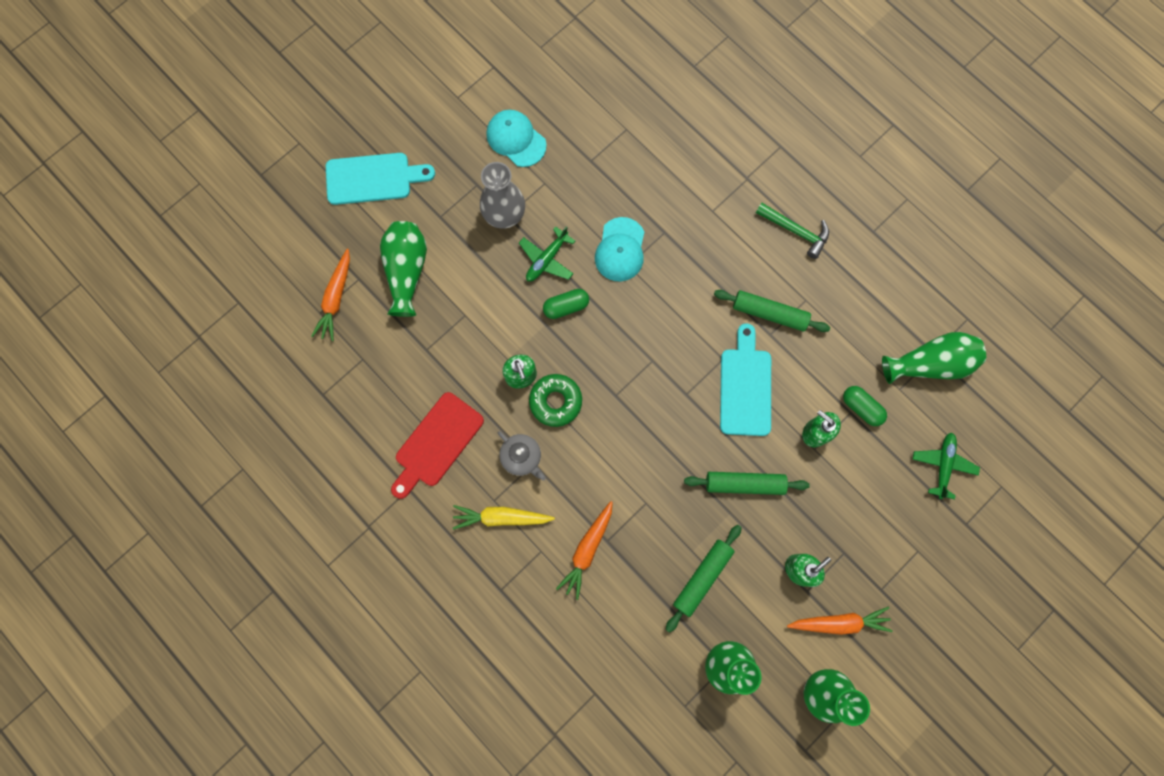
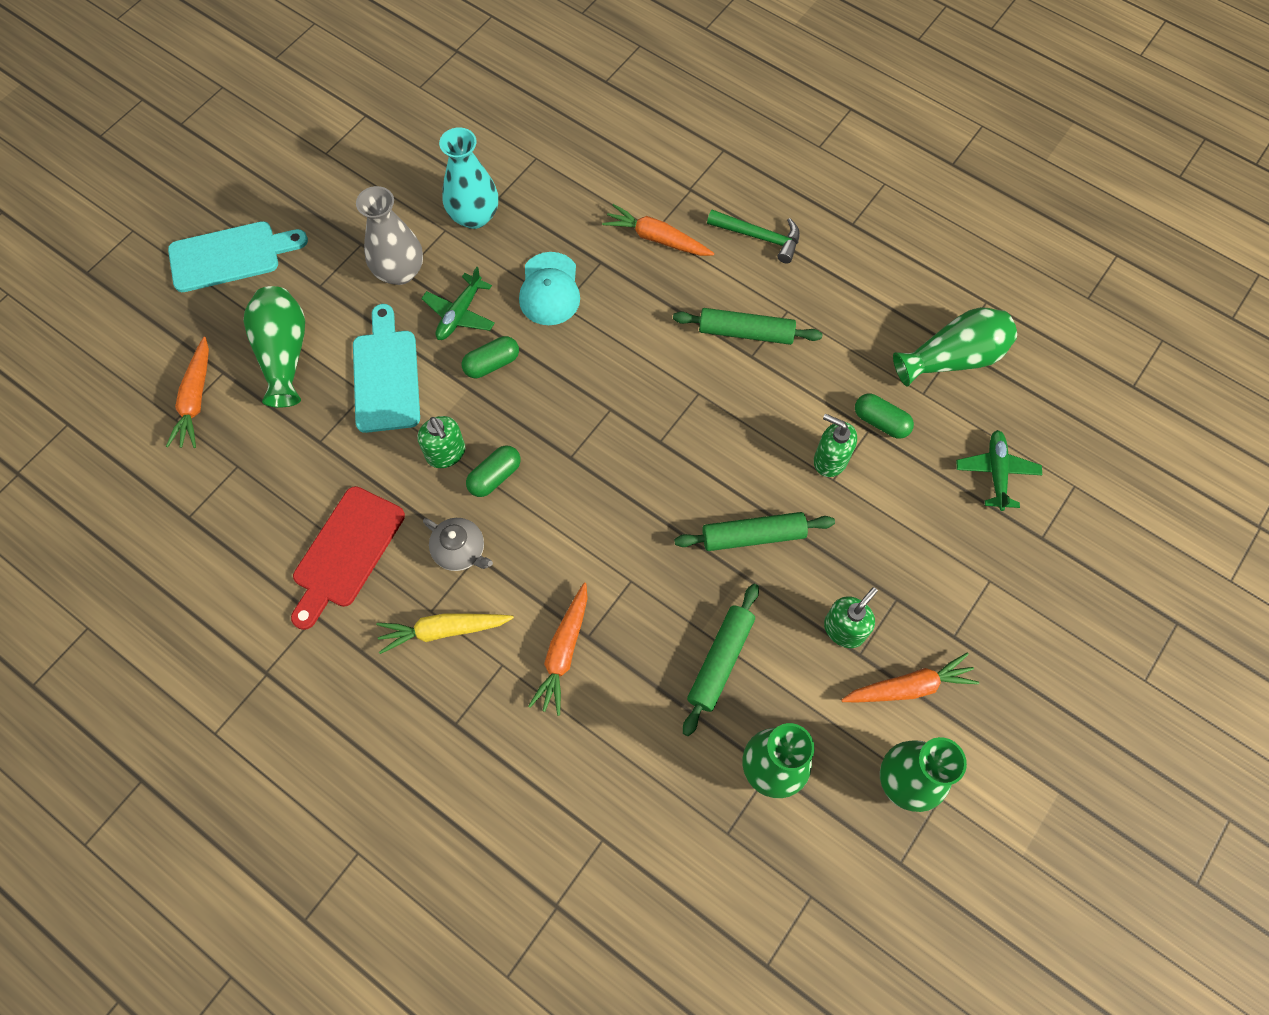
camera: 10 degrees left, 10 degrees down
turquoise cap [486,110,546,167] -> none
green donut [529,374,582,427] -> green capsule [466,445,520,497]
turquoise cutting board [720,323,771,436] -> turquoise cutting board moved to [353,304,420,433]
none -> turquoise vase [439,127,498,229]
none -> orange carrot [602,204,714,256]

